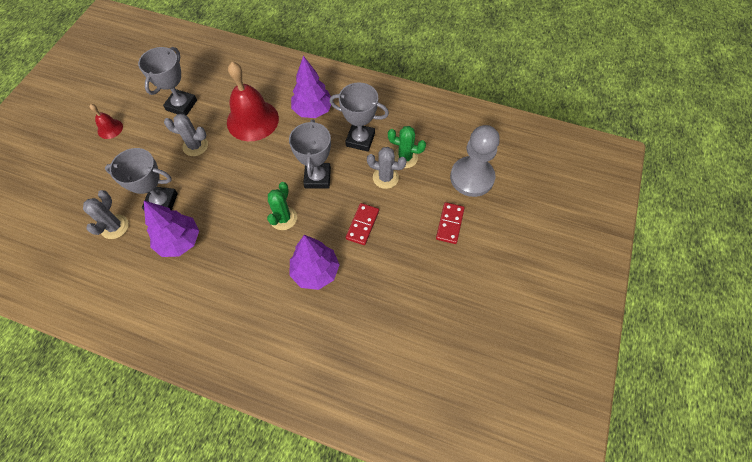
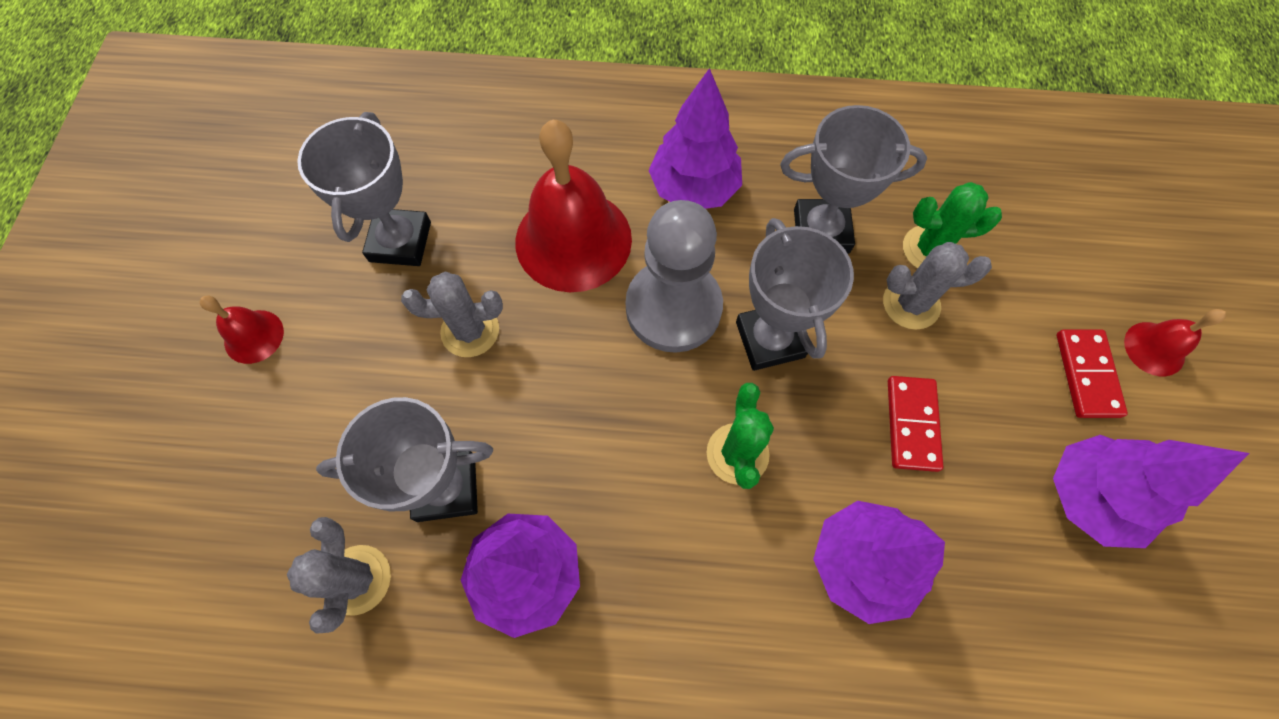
camera: 15 degrees left, 5 degrees up
grey pawn [450,125,500,197] -> grey pawn moved to [626,200,723,353]
none -> purple tree [1053,435,1249,548]
none -> red bell [1124,309,1226,376]

